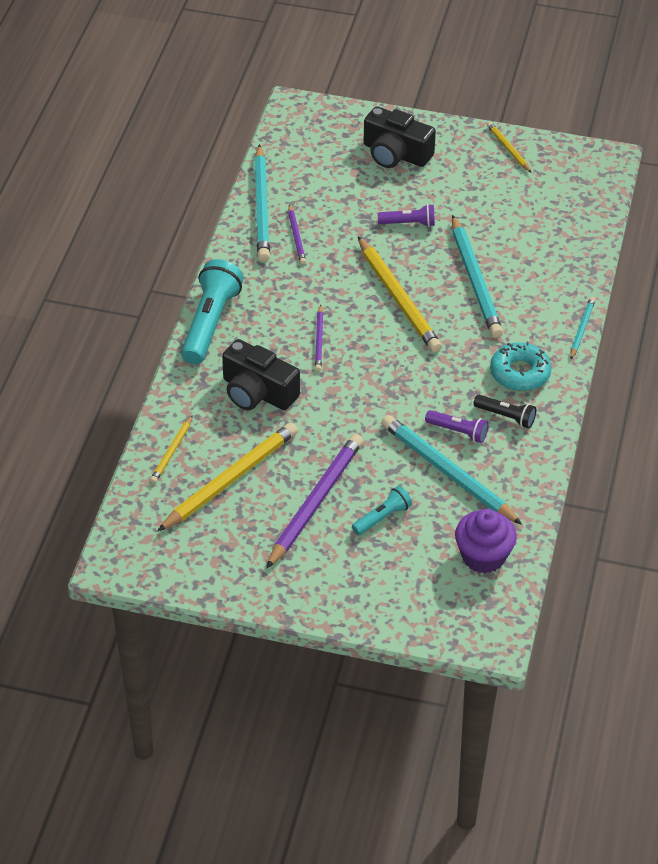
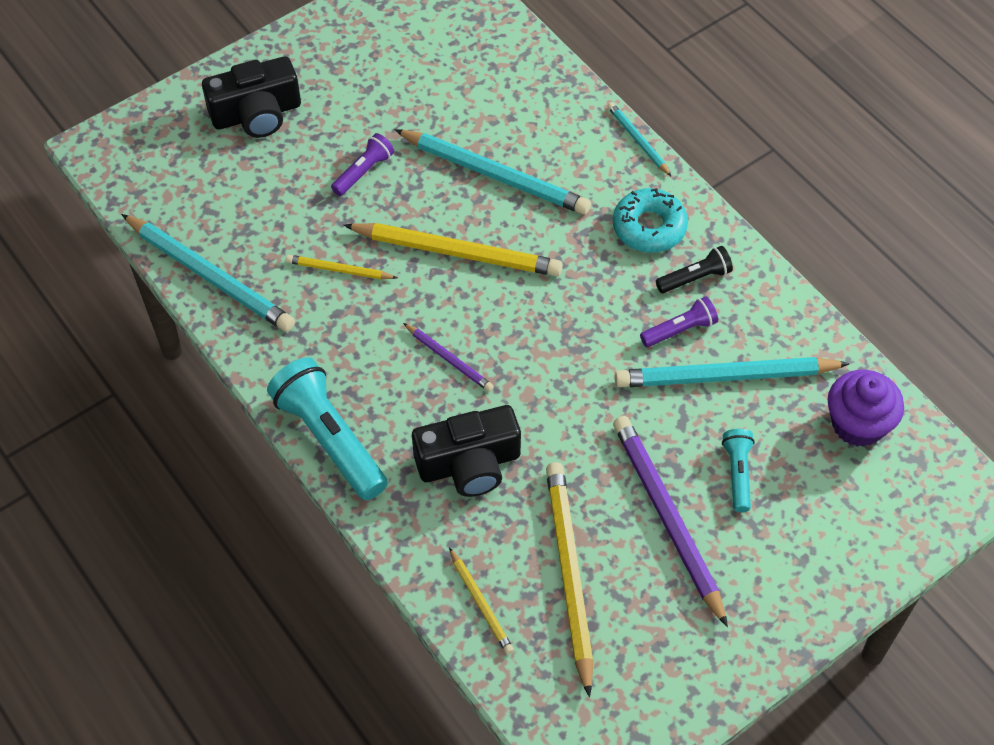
camera: 50 degrees left, 10 degrees up
purple pencil [288,204,306,265] -> none
yellow pencil [487,122,532,173] -> yellow pencil moved to [286,255,397,279]

